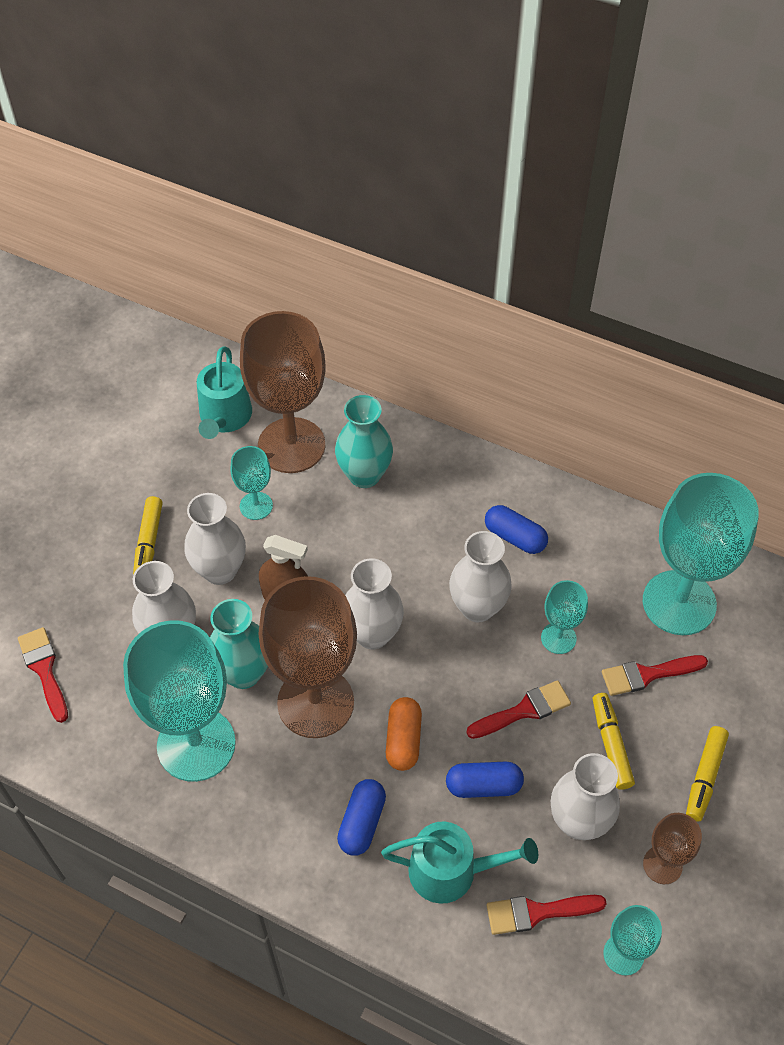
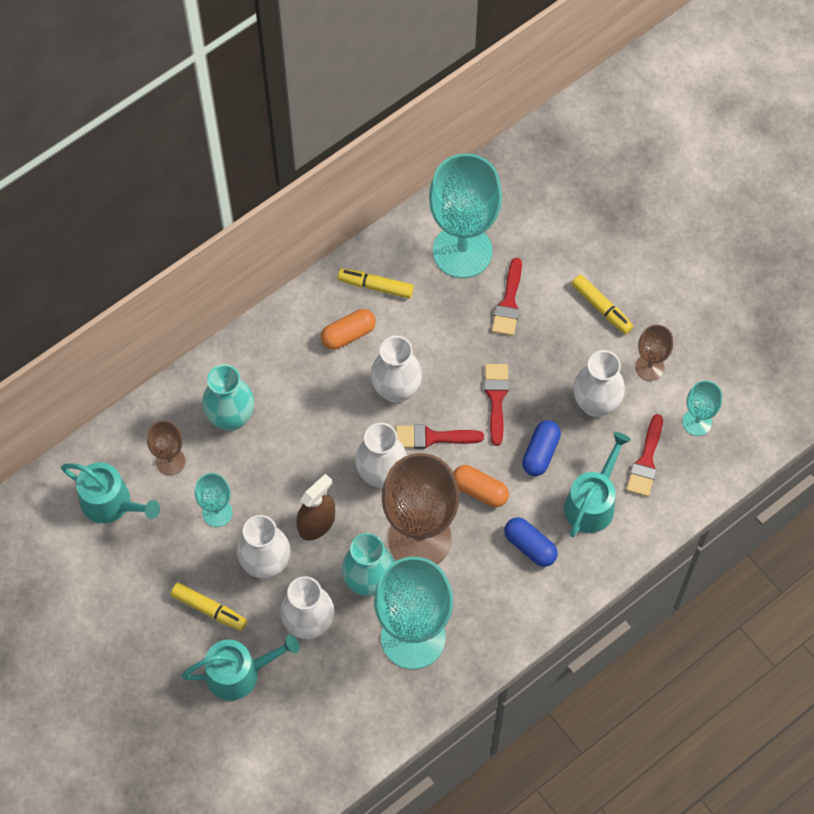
camera: 65 degrees left, 10 degrees up
red brush [18,627,68,723] -> red brush moved to [396,424,484,449]
brown goblet [240,311,326,473] -> brown goblet [147,420,186,475], size x0.47
blue capsule [485,505,548,554] -> orange capsule [321,309,376,350]
turquoise goblet [541,580,588,654] -> none
yellow marker [593,693,635,790] -> yellow marker moved to [338,268,414,298]
none -> turquoise watering can [182,635,300,701]

